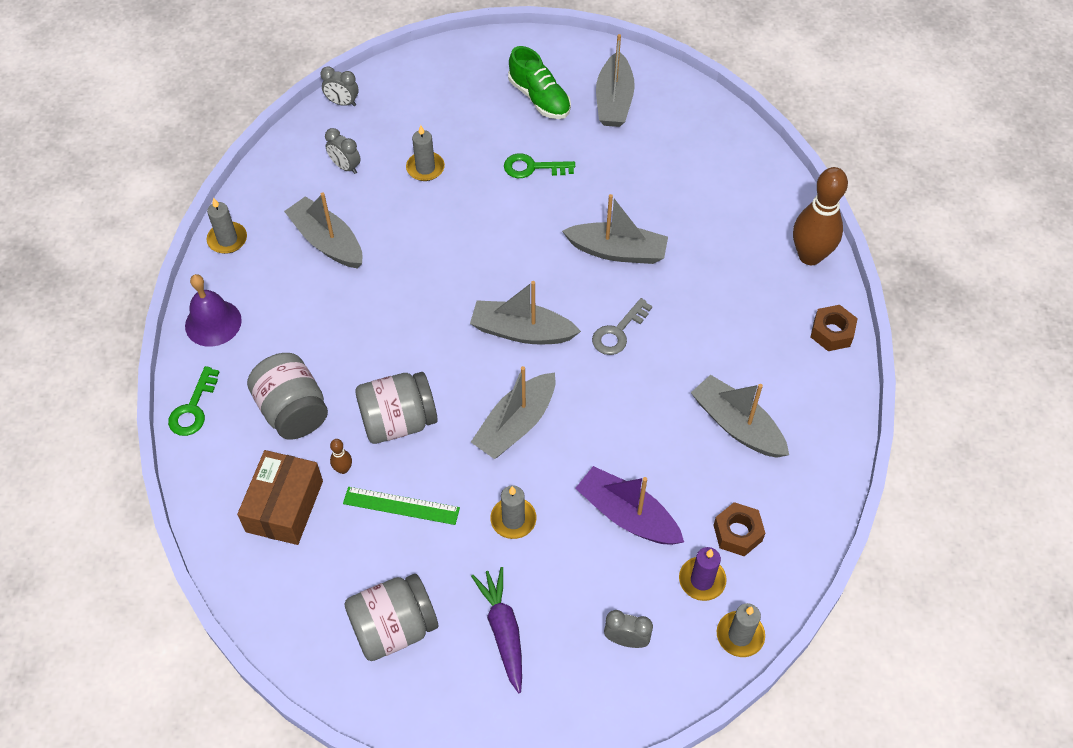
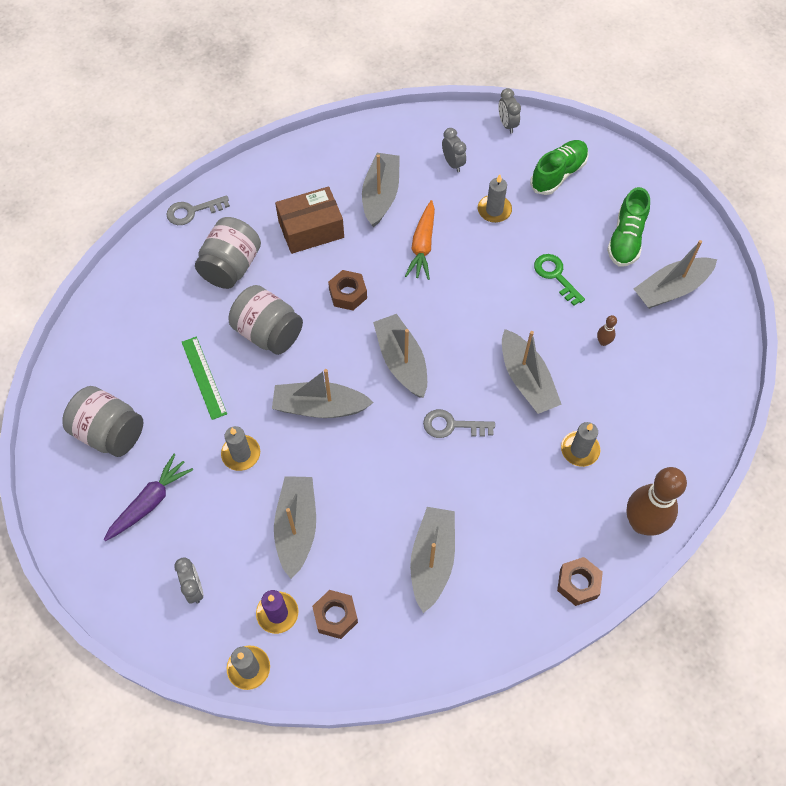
camera: 55 degrees right, 5 degrees up
green key [168,366,219,436] -> grey key [166,195,230,225]
purple bell [185,274,242,347] -> none
grey candle [207,198,247,254] -> grey candle moved to [561,422,600,467]
brown box [237,450,323,545] -> brown box moved to [275,187,344,254]
grey clock [325,128,361,174] -> grey clock turned 150 degrees clockwise [442,128,466,172]
brown bowling pin [330,439,352,474] -> brown bowling pin moved to [597,315,617,346]
purple boat [575,466,684,545] -> grey boat [274,476,316,579]
none -> brown nut [328,270,367,310]
none -> orange carrot [405,200,435,280]
none -> green shoe [530,140,589,195]

